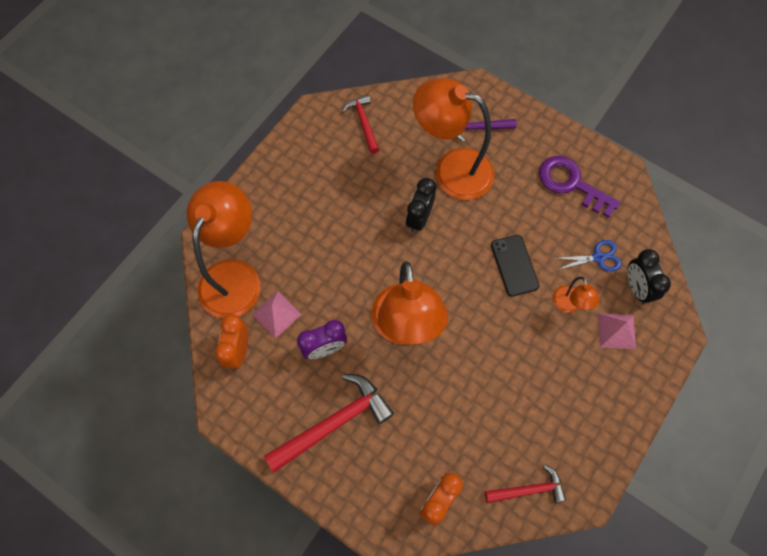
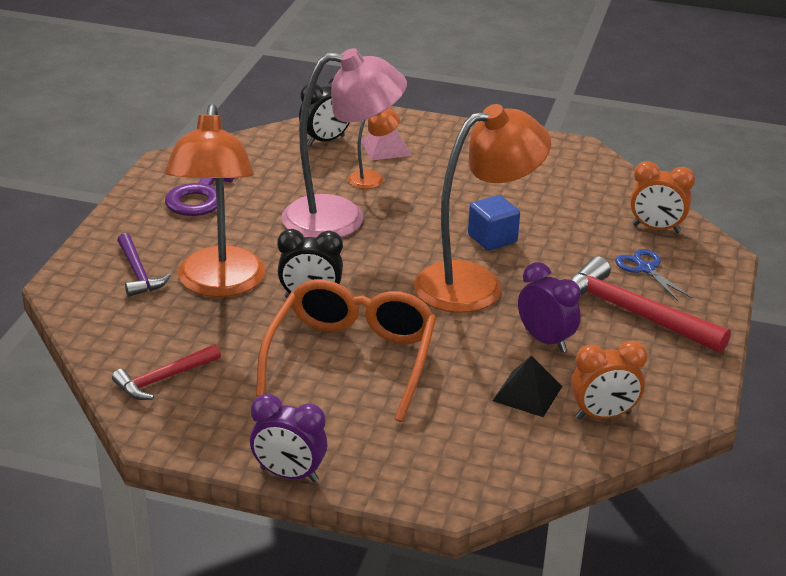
camera: 110 degrees left, 35 degrees down
orange lamp [187,181,260,318] -> none
pink pyramid [252,291,301,339] -> black pyramid [493,356,562,417]
red hammer [485,465,566,503] -> none
black phone [491,235,539,297] -> pink lamp [281,48,407,238]
blue scissors [553,240,622,271] -> blue scissors moved to [615,249,692,302]
none -> purple clock [250,394,327,482]
none -> orange glasses [256,279,436,422]
none -> blue cube [468,195,520,251]

